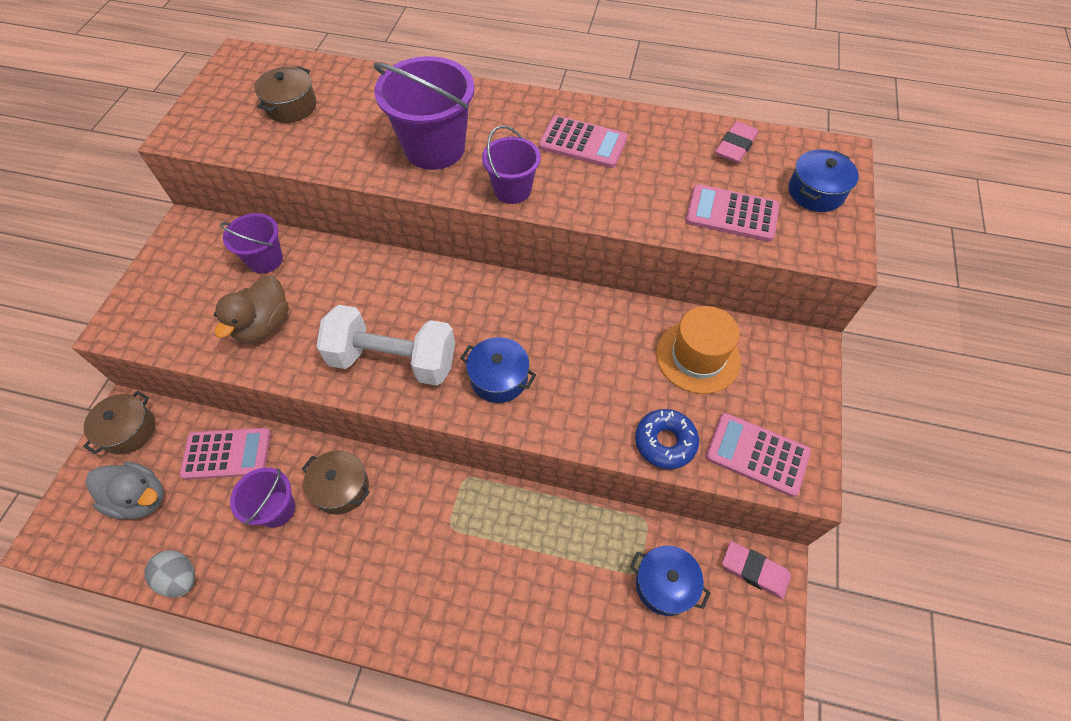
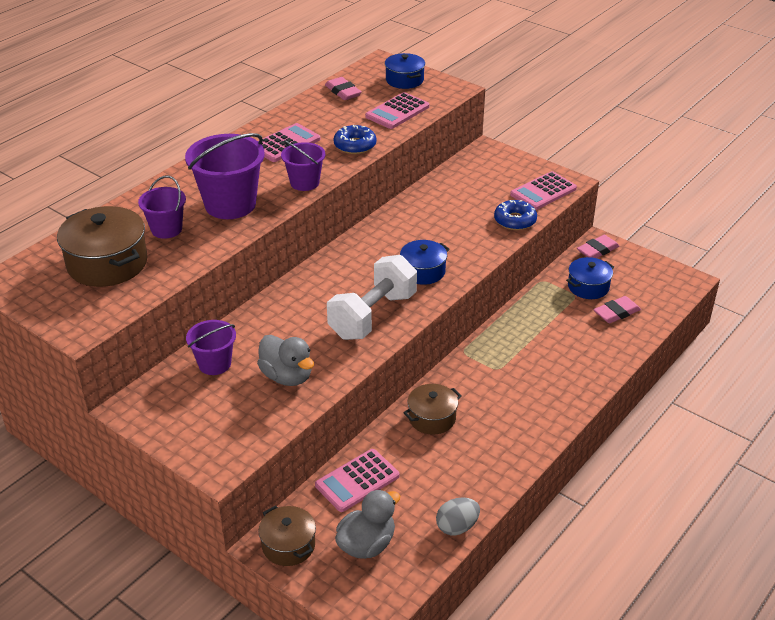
camera: 65 degrees left, 20 degrees down
pink calculator [179,428,271,480] -> pink calculator turned 150 degrees counterclockwise [315,449,400,512]
brown duck [214,276,289,344] -> grey duck [257,335,314,386]
purple bucket [230,467,295,528] -> purple bucket moved to [138,176,186,239]
brown pot [254,66,316,123] -> brown pot [57,206,147,287], size x1.65
orange hat [656,306,741,394] -> none
none -> blue donut [334,125,377,154]
none -> pink eraser [594,296,641,323]

